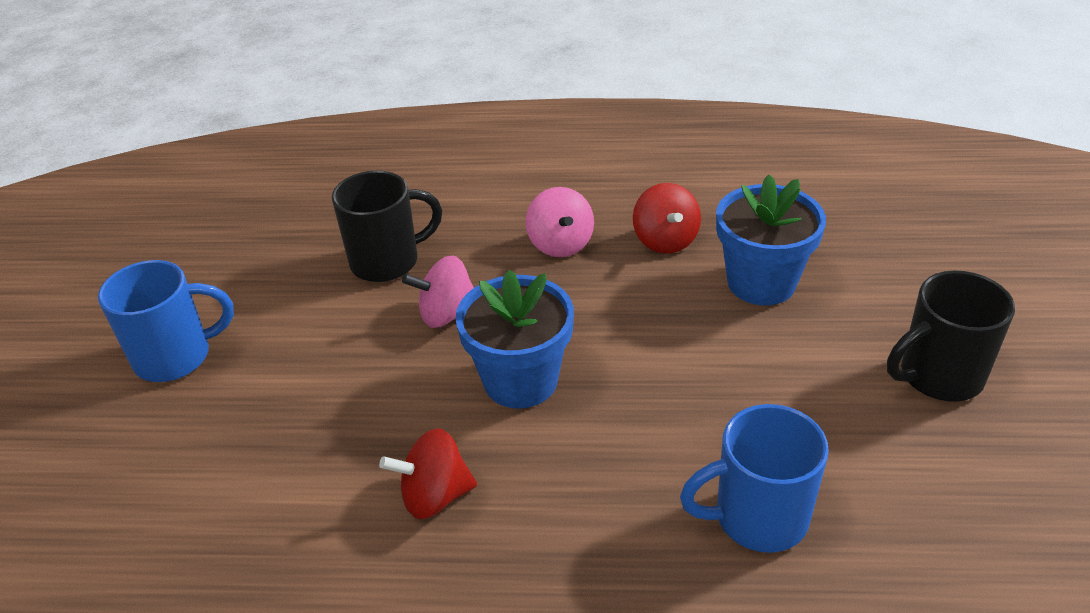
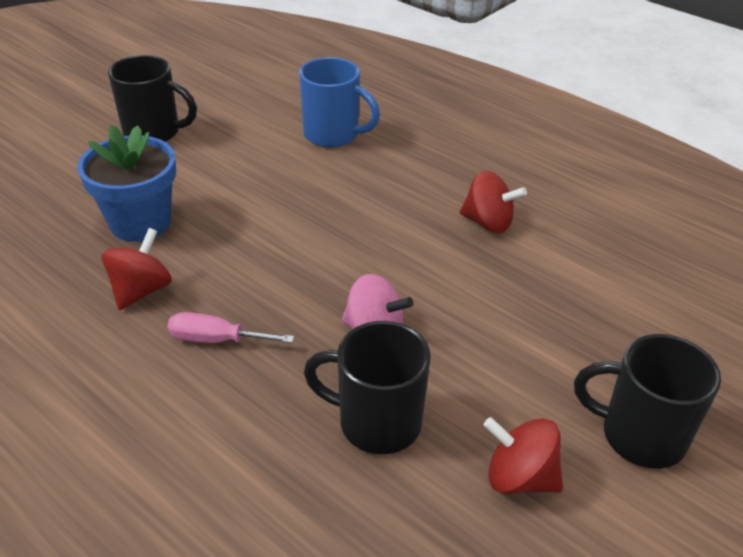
camera: 145 degrees left, 0 degrees up
blue mug [98,260,234,382] -> black mug [574,334,721,469]
blue flower pot [455,270,574,409] -> none
pink spinning top [525,187,594,257] -> pink screwdriver [167,312,294,343]
none -> red spinning top [483,417,563,494]

